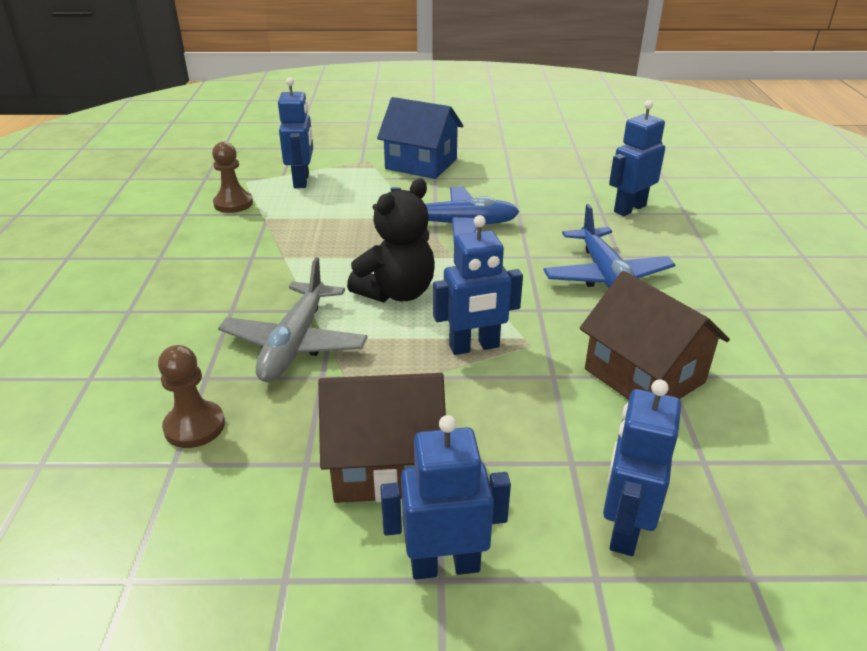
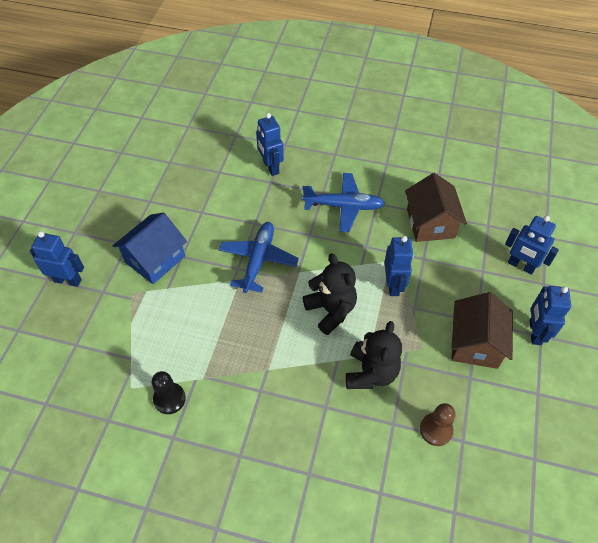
camera: 75 degrees left, 20 degrees up
brown pawn [212,142,253,213] -> black pawn [151,371,186,414]
grey plane [218,257,368,382] -> black teddy bear [346,321,402,389]
blue robot [278,77,313,188] -> blue robot moved to [30,231,84,287]
brown house [580,271,730,400] -> brown house turned 75 degrees counterclockwise [405,173,467,242]

